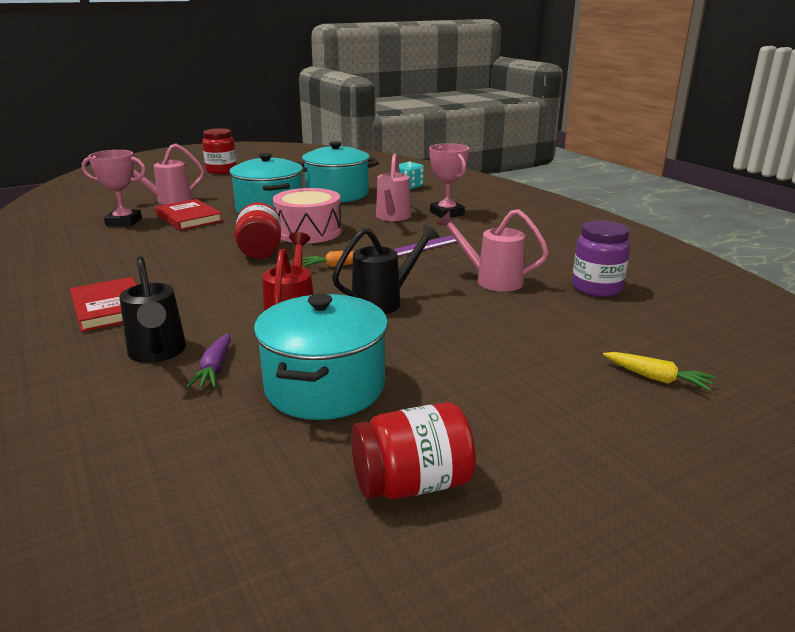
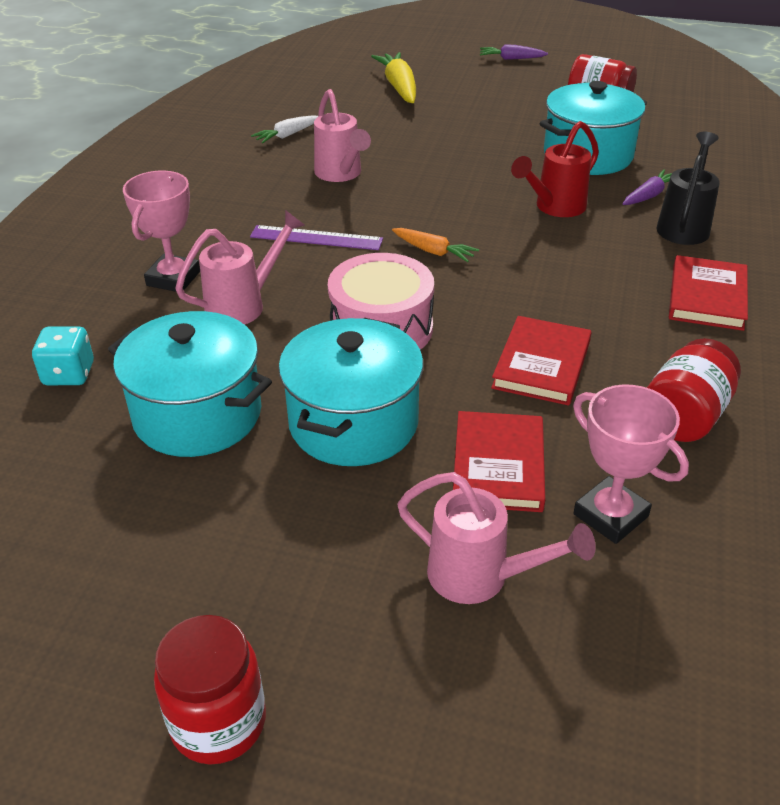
camera: 135 degrees left, 15 degrees up
red jar [235,202,281,259] -> red jar moved to [647,338,741,442]
black watering can [332,224,440,314] -> none
purple jar [572,220,630,297] -> white carrot [251,115,318,144]
yellow carrot [603,352,715,391] -> yellow carrot [371,52,416,103], size x1.67
none -> purple carrot [480,44,548,60]
none -> red book [491,316,591,405]

